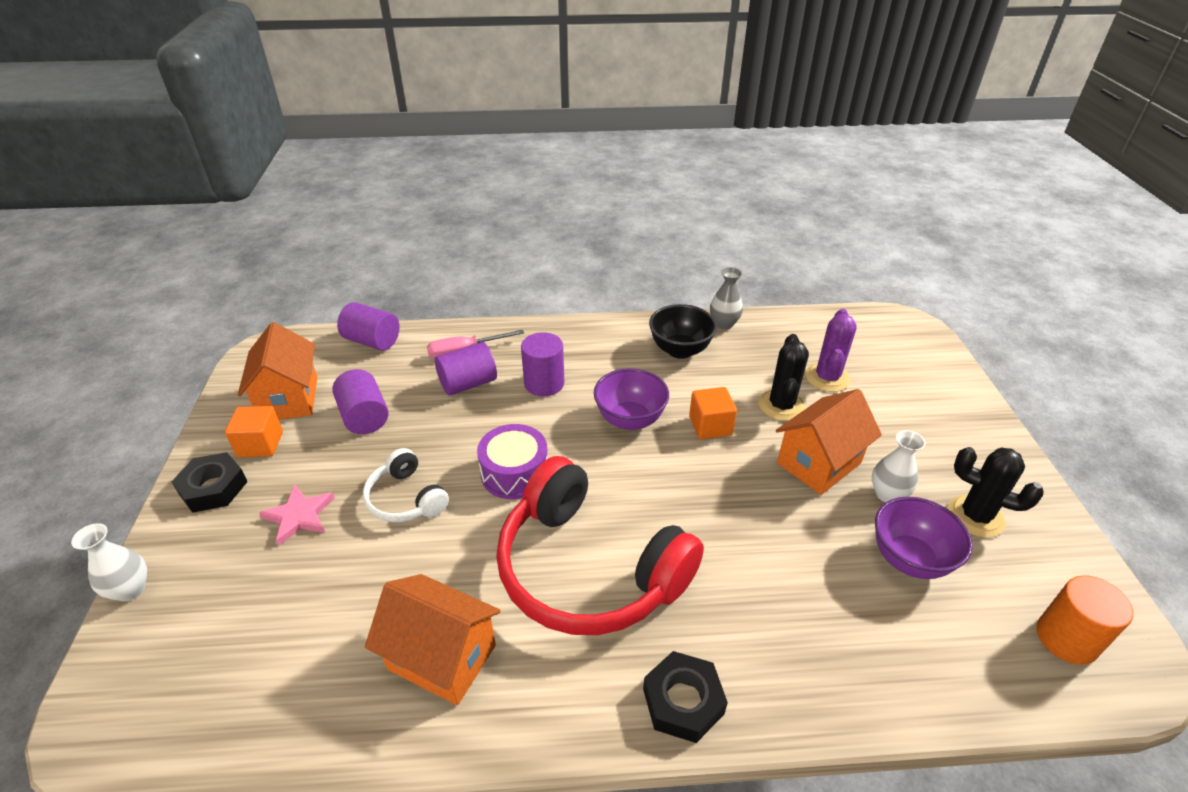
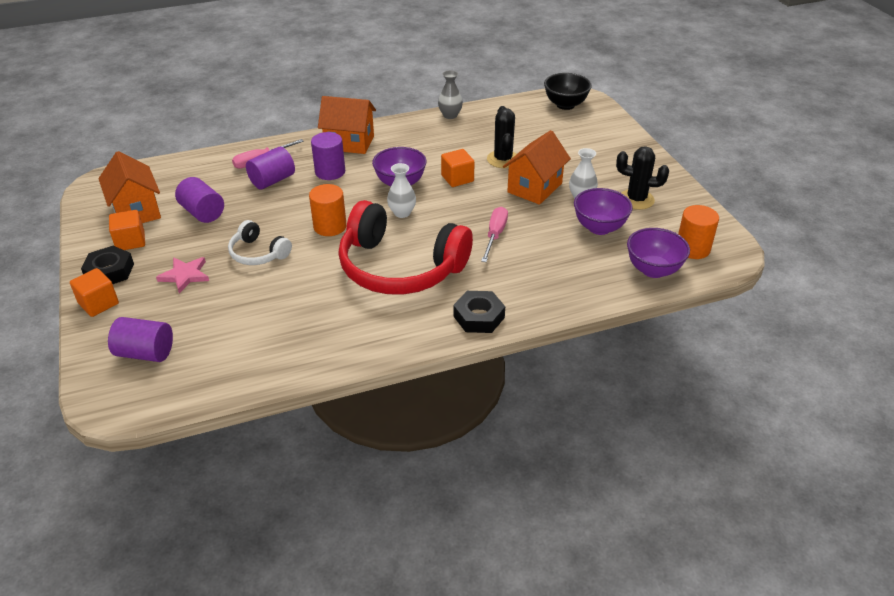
camera: 15 degrees left, 0 degrees up
white vase [71,523,147,601] -> white vase moved to [387,163,416,218]
purple cylinder [337,302,400,351] -> purple cylinder moved to [108,317,173,362]
orange house [365,574,501,705] -> orange house moved to [318,96,376,154]
purple drum [477,424,548,499] -> orange cylinder [309,184,347,236]
black bowl [649,304,717,359] -> black bowl moved to [544,73,592,110]
purple cactus [805,309,857,392] -> none
none -> orange cube [70,268,119,317]
none -> pink screwdriver [481,207,508,262]
none -> purple bowl [627,228,690,278]

